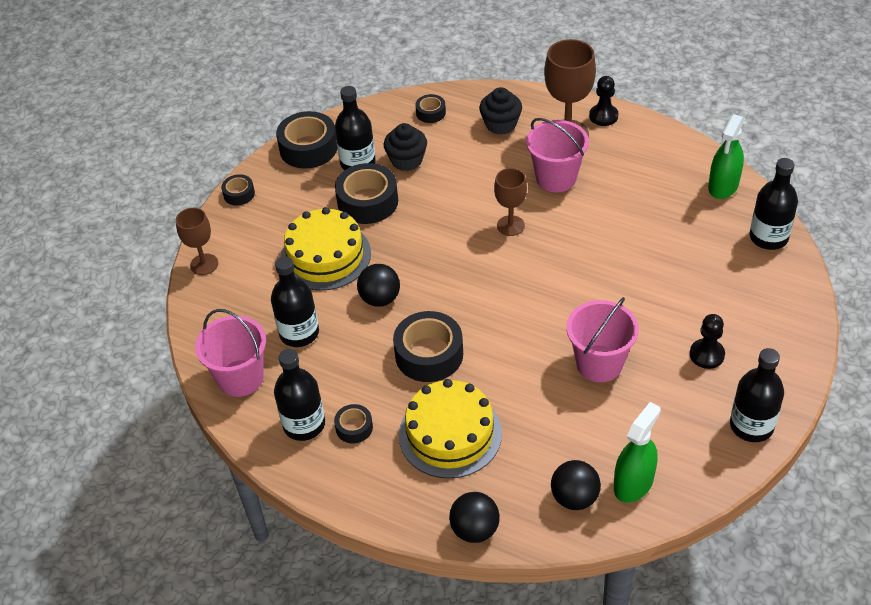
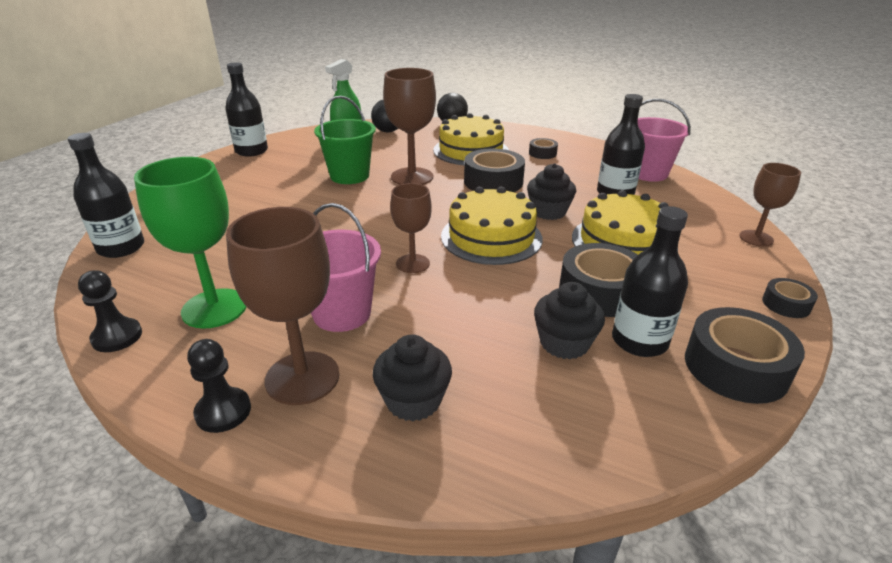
camera: 175 degrees right, 15 degrees down
black bottle [274,349,325,441] -> none
black ball [357,264,400,307] -> black cupcake [527,163,576,220]
black tape [415,94,446,123] -> none
pink bucket [567,297,639,382] -> green bucket [314,96,376,184]
black pawn [690,314,725,369] -> black pawn moved to [78,270,142,352]
green spray bottle [708,114,744,199] -> none
none -> green goblet [134,157,246,329]
none -> brown goblet [383,68,436,185]
none -> yellow cake [441,186,543,265]

